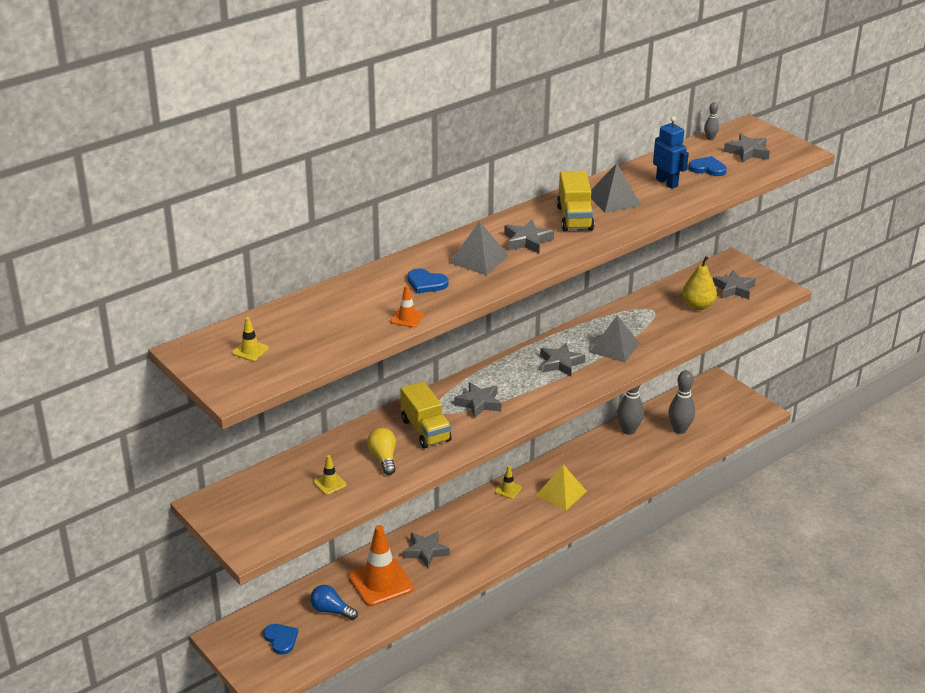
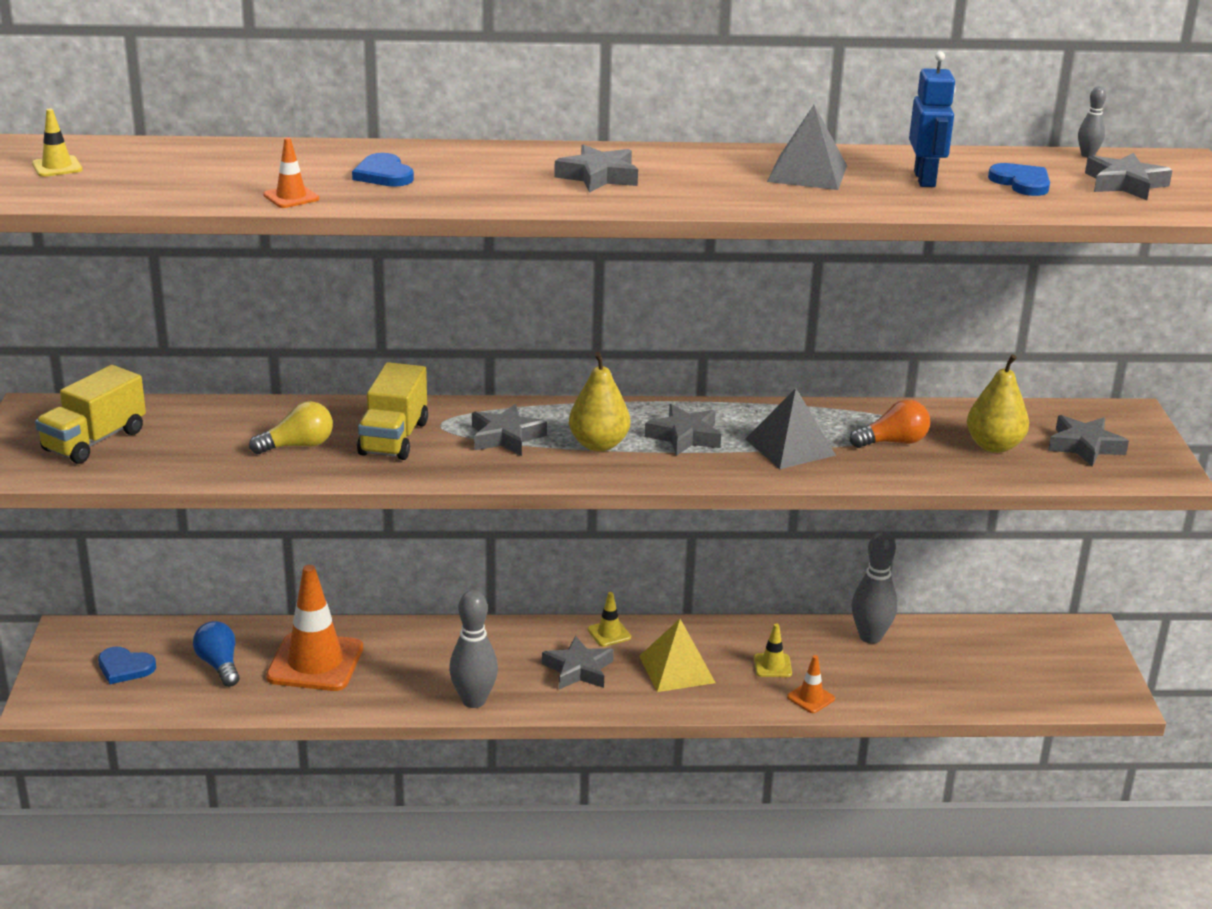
camera: 35 degrees right, 5 degrees down
blue heart [263,624,298,655] -> blue heart turned 105 degrees clockwise [98,647,156,684]
yellow traffic cone [314,455,347,495] -> yellow traffic cone moved to [754,624,792,677]
yellow light bulb [367,428,396,475] -> yellow light bulb turned 45 degrees clockwise [249,401,333,454]
grey star [404,531,450,568] -> grey star moved to [542,636,614,690]
grey pyramid [449,221,509,275] -> none
yellow truck [557,171,594,231] -> yellow truck moved to [35,365,146,464]
grey bowling pin [668,370,695,434] -> grey bowling pin moved to [449,590,498,708]
none -> yellow pear [569,352,630,451]
none -> orange traffic cone [787,655,835,713]
none -> orange light bulb [850,400,930,448]

